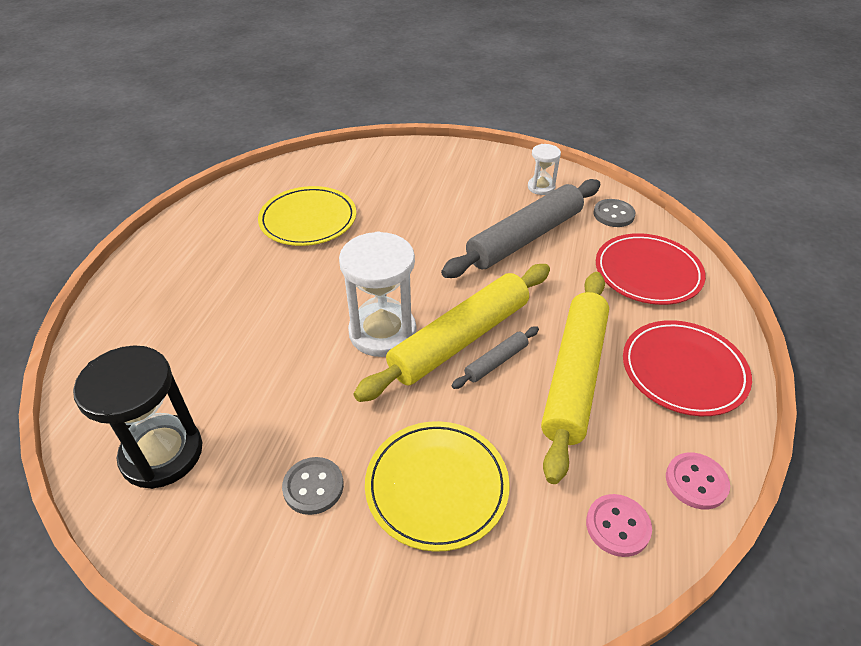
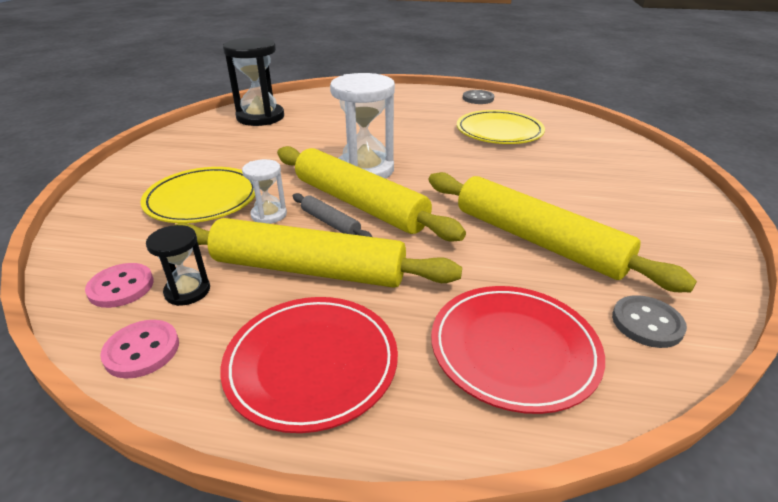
camera: 85 degrees right, 10 degrees down
grey button [282,457,344,515] -> grey button moved to [463,90,494,104]
grey rolling pin [441,179,600,278] -> yellow rolling pin [429,172,697,292]
white hourglass [528,144,561,195] -> white hourglass moved to [242,159,287,224]
none -> black hourglass [146,225,210,306]

